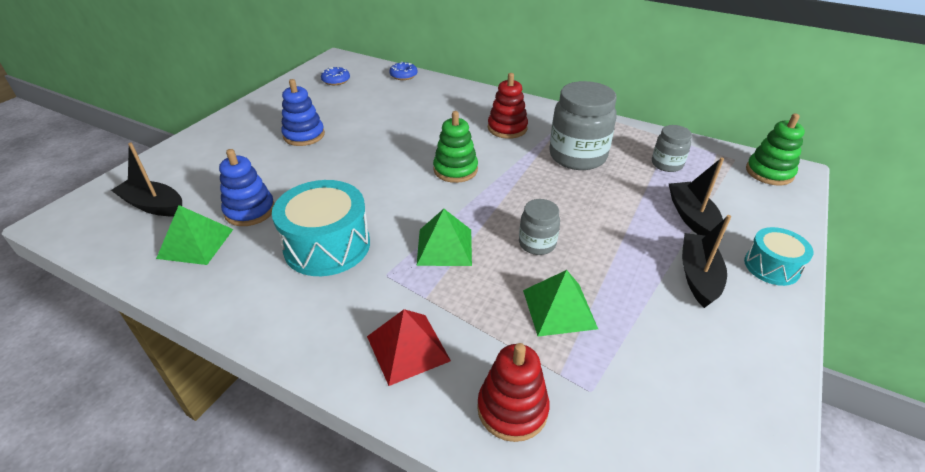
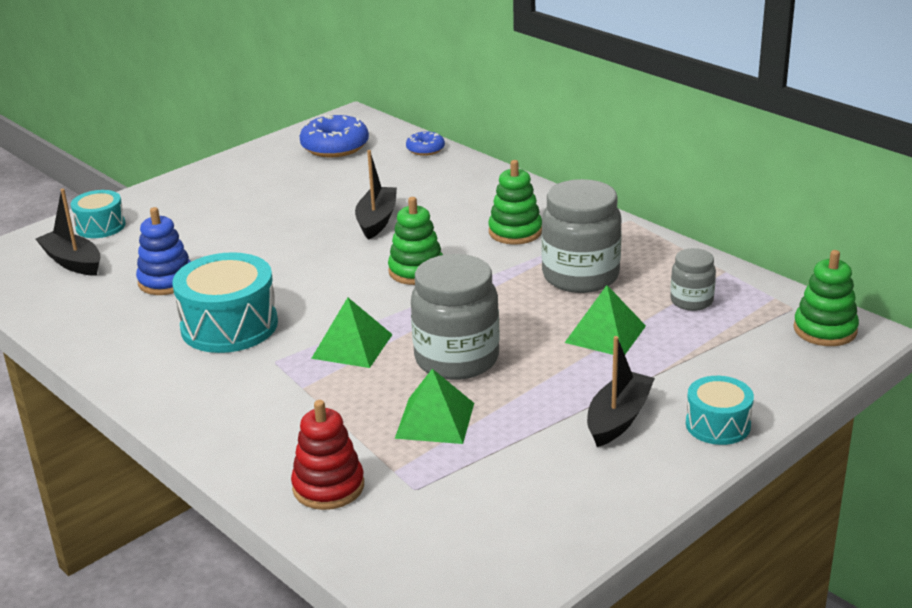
camera: 20 degrees right, 10 degrees down
green pyramid [156,205,233,265] -> green pyramid moved to [565,285,646,355]
blue stacking toy [281,79,325,146] -> none
blue donut [321,67,350,85] -> blue donut [299,114,369,157], size x1.79
red pyramid [367,309,451,386] -> none
red stacking toy [488,73,528,139] -> green stacking toy [488,160,542,245]
grey jar [519,199,560,255] -> grey jar [411,254,500,380], size x1.88
black boat [669,157,724,236] -> black boat moved to [355,150,397,240]
none -> turquoise drum [71,190,126,238]

